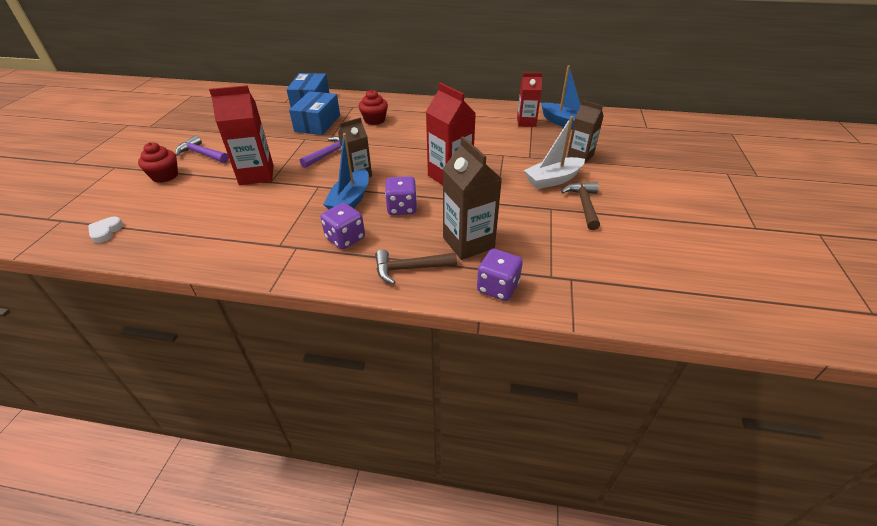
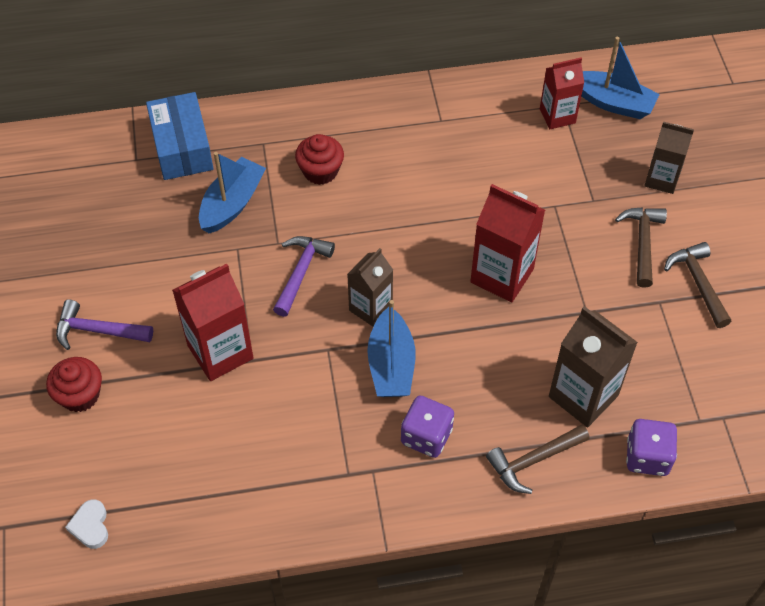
camera: 20 degrees left, 15 degrees up
blue box [289,91,340,135] -> blue boat [199,152,266,233]
purple dice [385,176,417,215] -> none
white boat [524,116,585,189] -> brown hammer [615,207,667,288]

